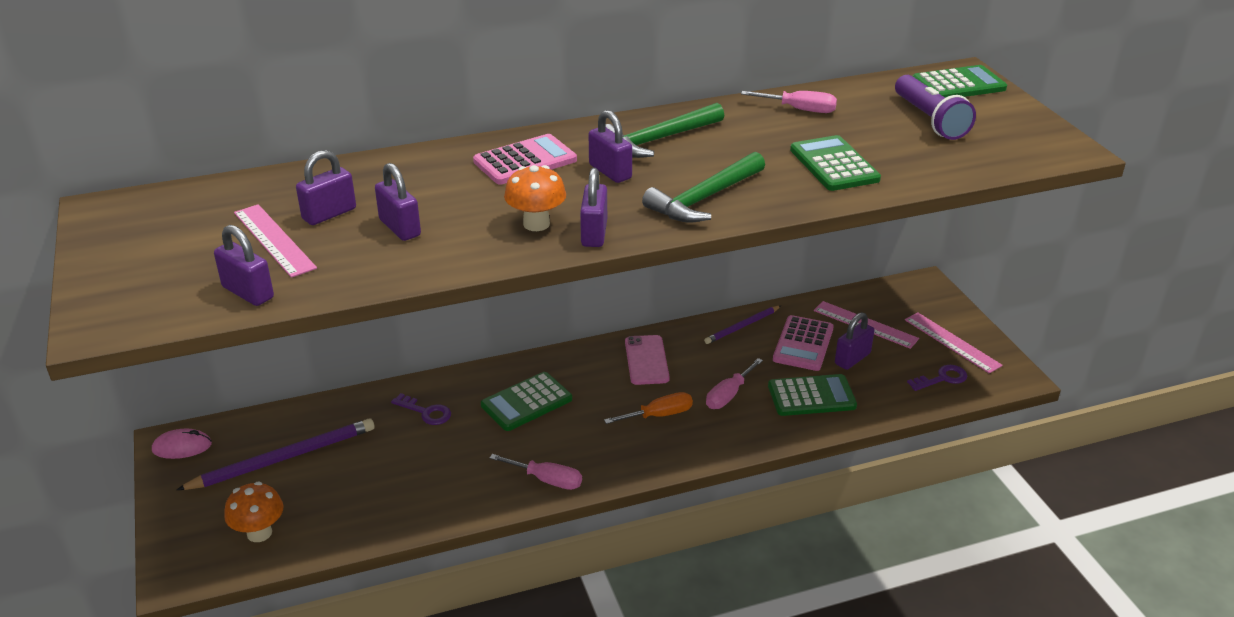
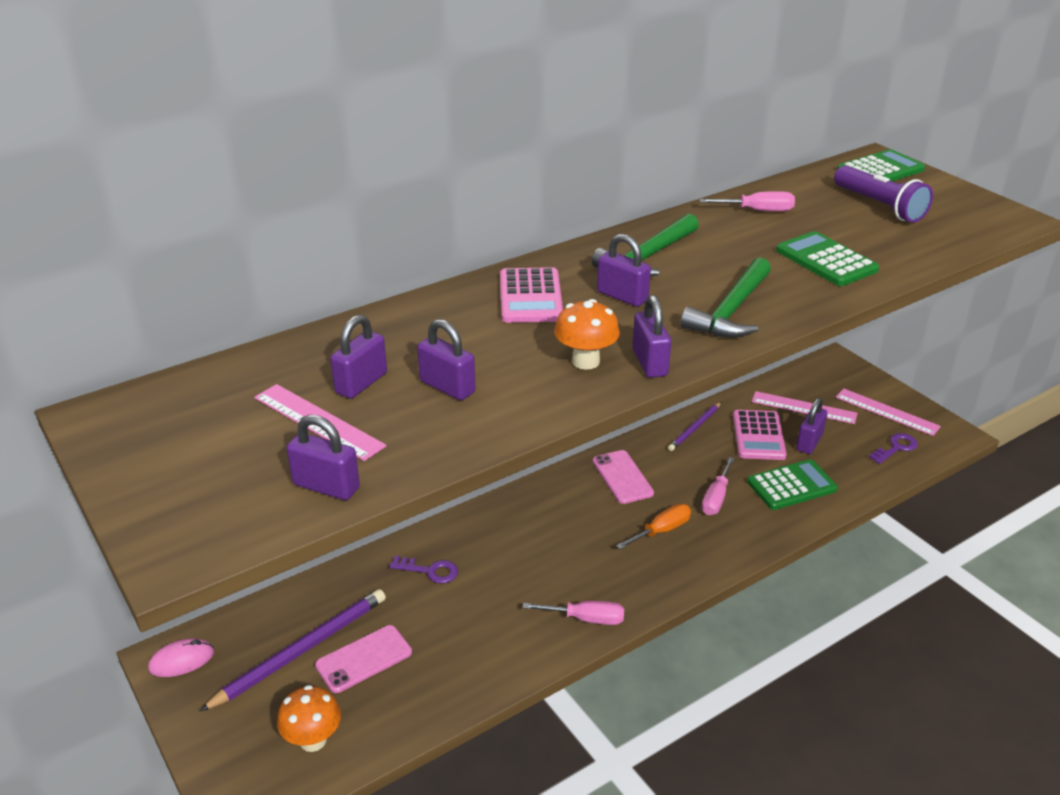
camera: 15 degrees left, 0 degrees up
pink calculator [473,134,577,185] -> pink calculator turned 135 degrees clockwise [500,267,563,323]
green calculator [481,372,572,431] -> none
none -> pink phone [315,625,412,693]

